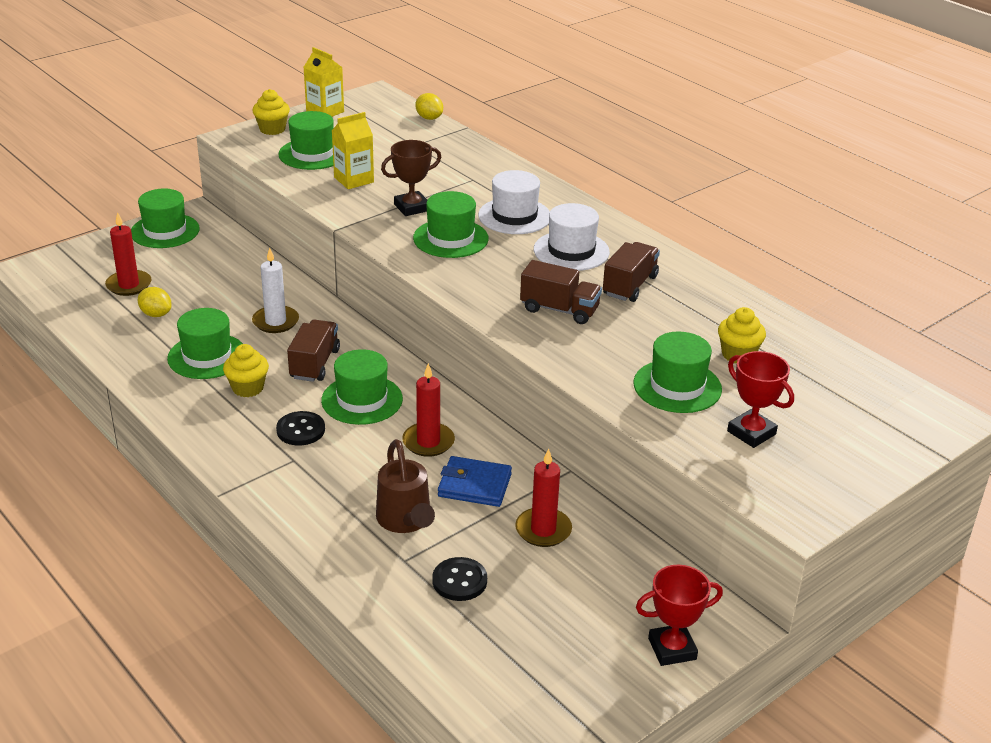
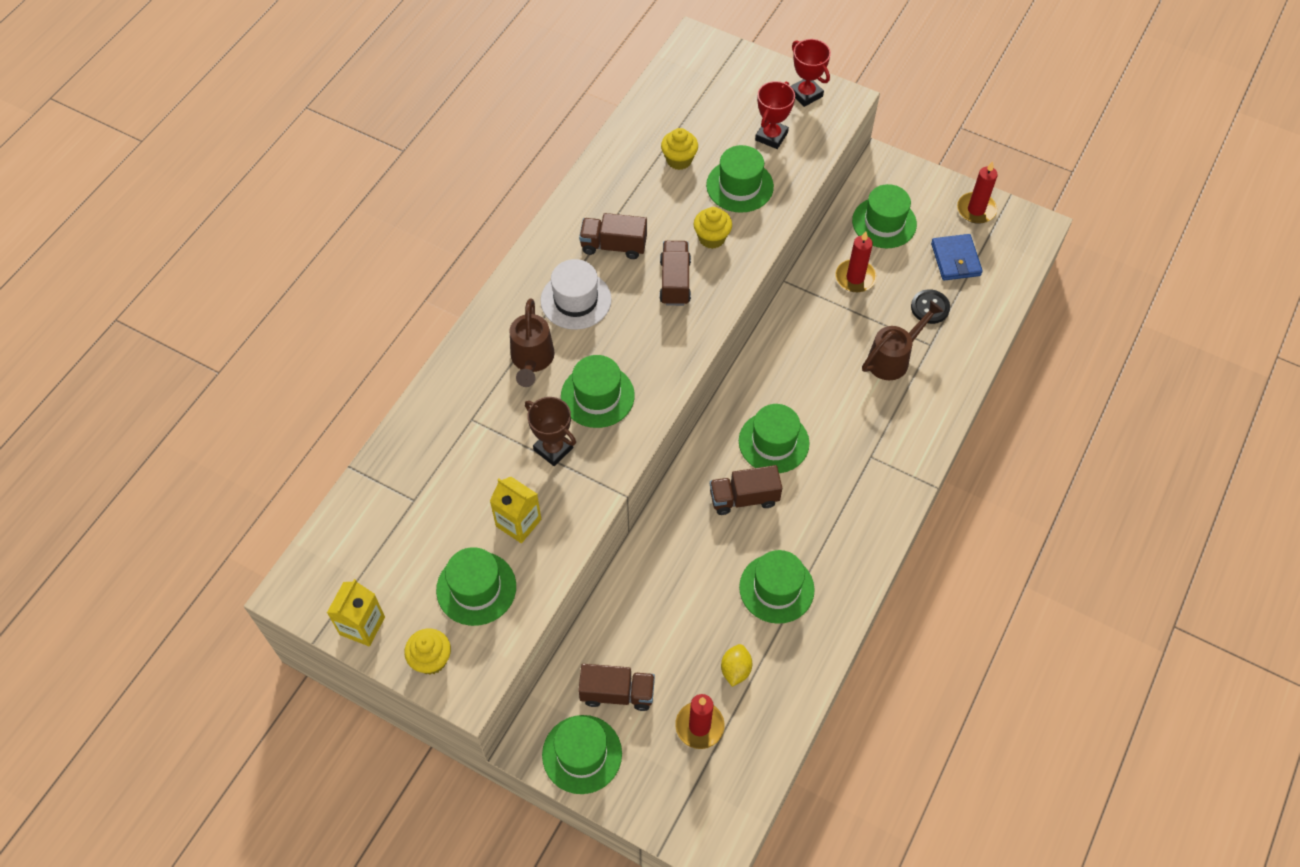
camera: 110 degrees left, 25 degrees up
yellow cupcake [223,344,269,397] -> yellow cupcake moved to [694,207,732,249]
white candle [252,248,299,333] -> none
black button [276,411,325,445] -> none
red candle [402,363,455,457] -> red candle moved to [957,161,998,224]
yellow lemon [415,93,443,120] -> none
blue wallet [438,456,512,507] -> blue wallet moved to [931,234,983,281]
white hat [478,170,550,234] -> brown watering can [509,299,555,387]
red trophy [636,565,723,666] -> red trophy moved to [791,39,831,107]
none -> brown truck [578,664,655,711]
none -> green hat [852,184,917,248]

